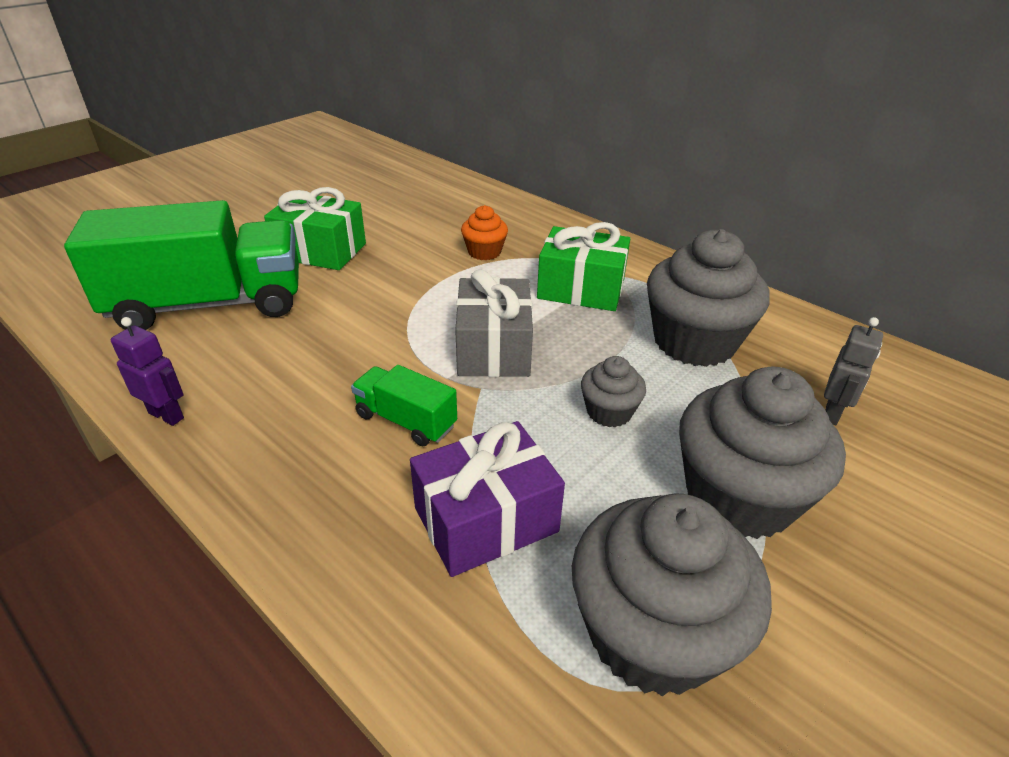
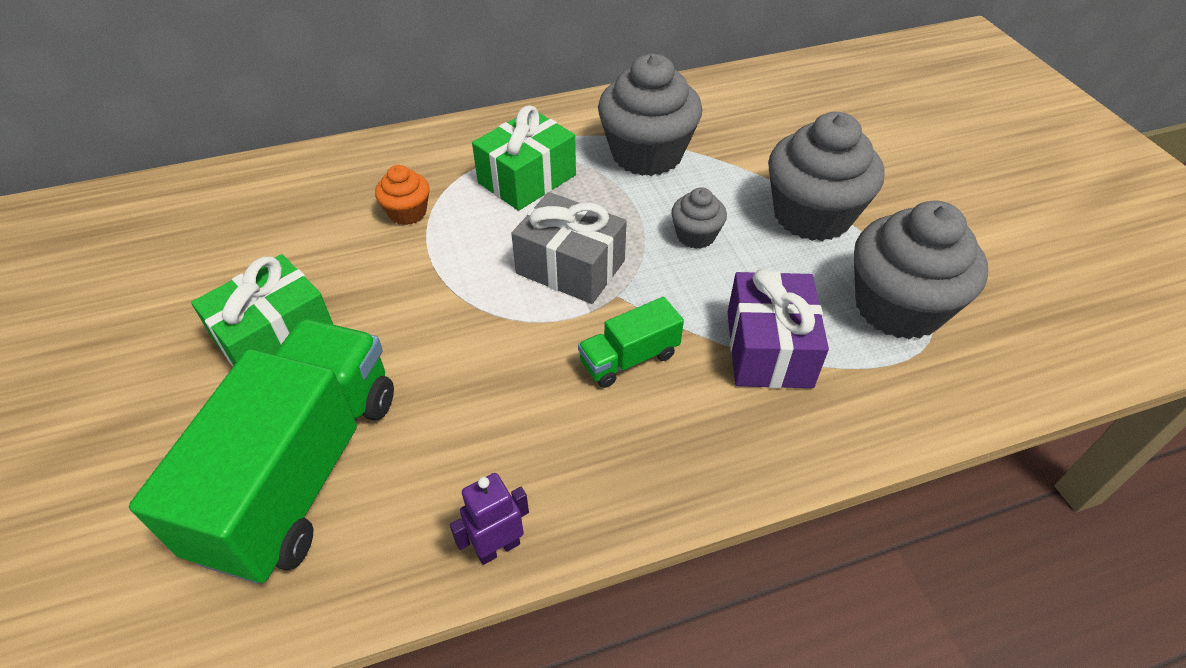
camera: 60 degrees left, 10 degrees up
grey robot [824,317,883,425] -> none

